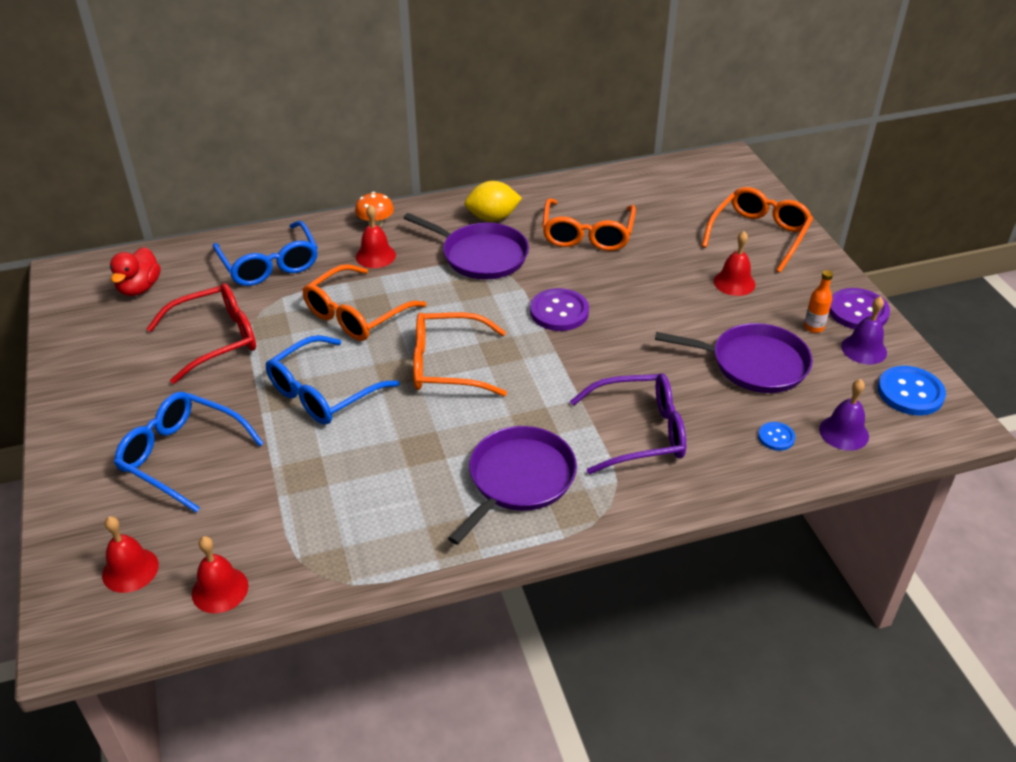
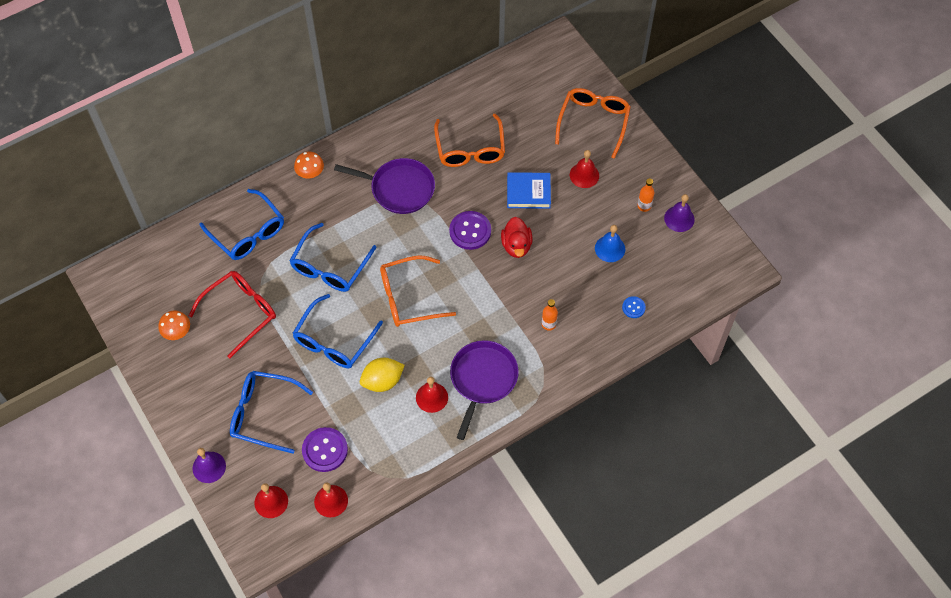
camera: 15 degrees left, 20 degrees up
red duck [110,247,161,296] -> red duck moved to [501,217,532,258]
orange glasses [302,264,426,341] -> blue glasses [289,223,377,292]
red bell [356,205,396,268] -> red bell moved to [416,377,448,413]
yellow lemon [465,181,522,221] -> yellow lemon moved to [360,358,405,392]
purple glasses [570,373,686,474] -> orange bottle [542,299,558,331]
purple pan [655,323,813,393] -> blue bell [595,225,625,262]
purple bell [819,379,869,451] -> purple bell moved to [193,448,226,483]
purple button [829,288,890,329] -> purple button moved to [302,427,348,472]
blue button [878,366,946,415] -> none
none -> orange mushroom [158,311,190,340]
none -> blue book [507,172,551,209]

